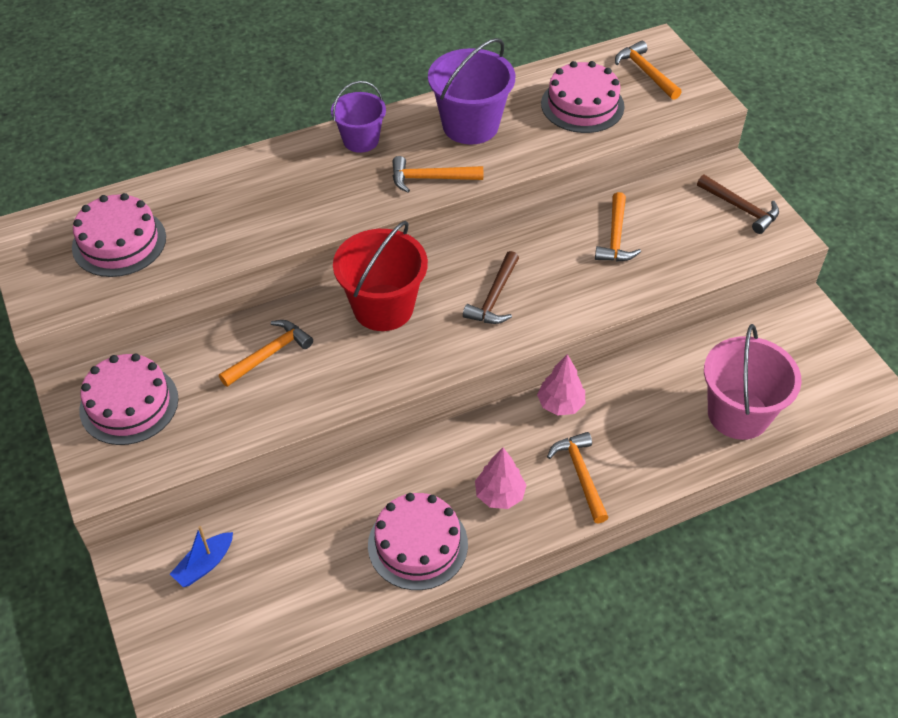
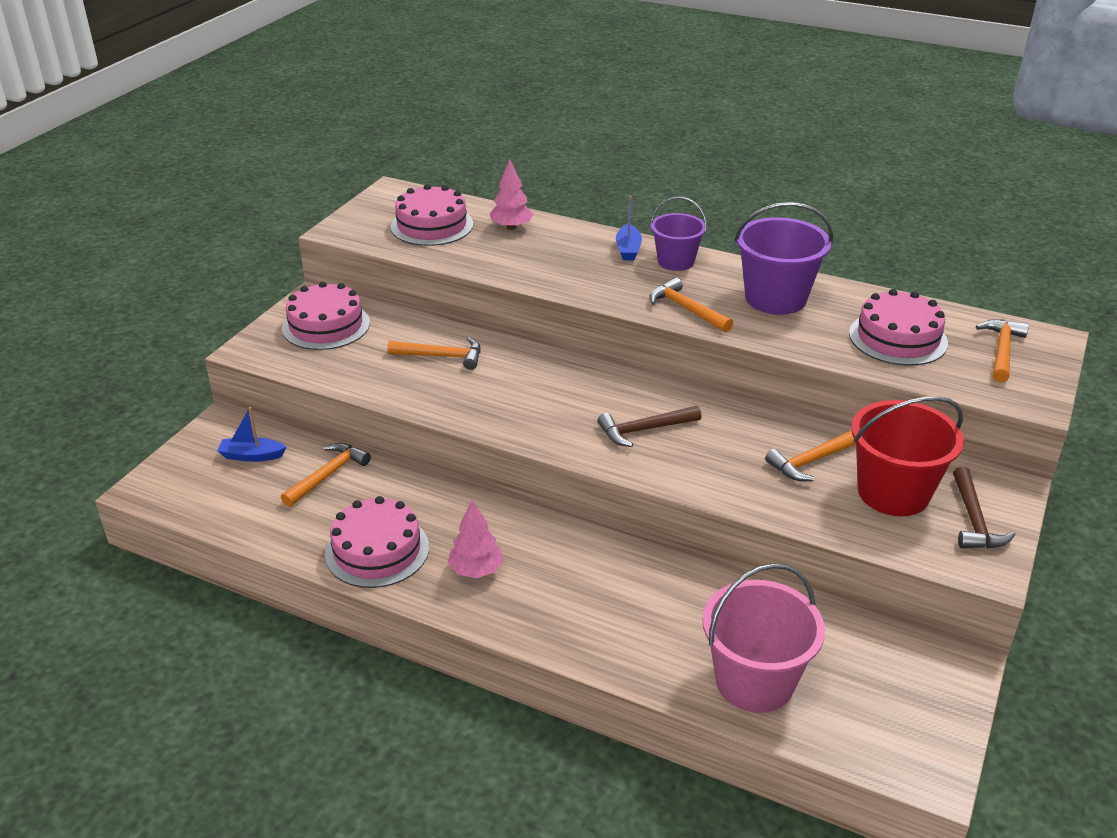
camera: 50 degrees right, 15 degrees down
red bucket [333,221,428,331] -> red bucket moved to [851,396,964,516]
pink tree [537,354,585,416] -> pink tree moved to [490,159,533,230]
orange hammer [547,432,609,523] -> orange hammer moved to [281,443,371,507]
none -> blue boat [616,196,642,260]

